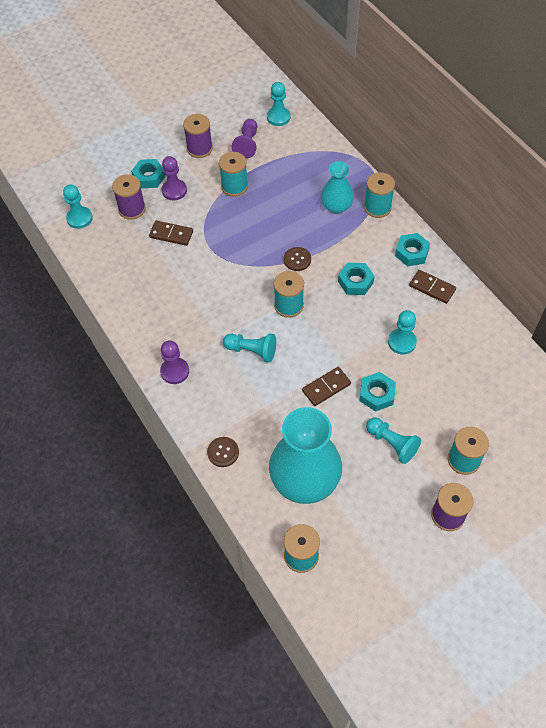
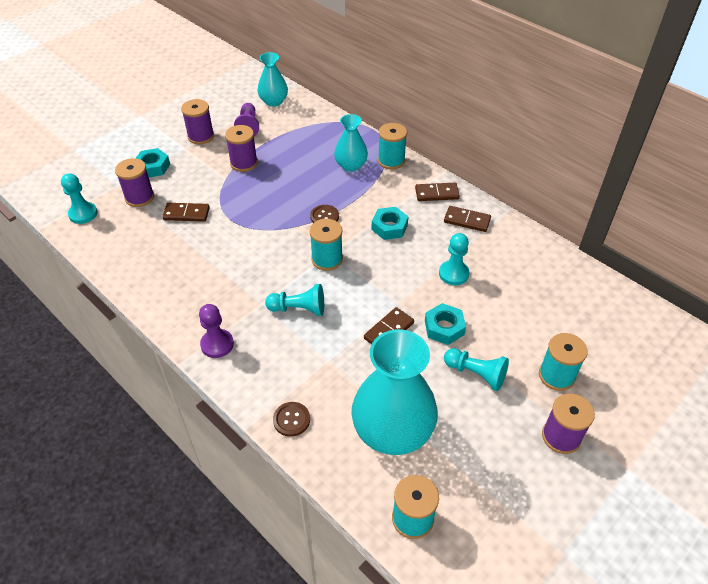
camera: 15 degrees left, 10 degrees down
purple pawn [162,156,187,200] -> none
turquoise spool [219,152,248,197] -> purple spool [225,125,258,172]
turquoise pawn [267,82,290,126] -> turquoise vase [258,52,288,107]
turquoise nut [395,233,430,267] -> brown domino [415,183,460,201]

